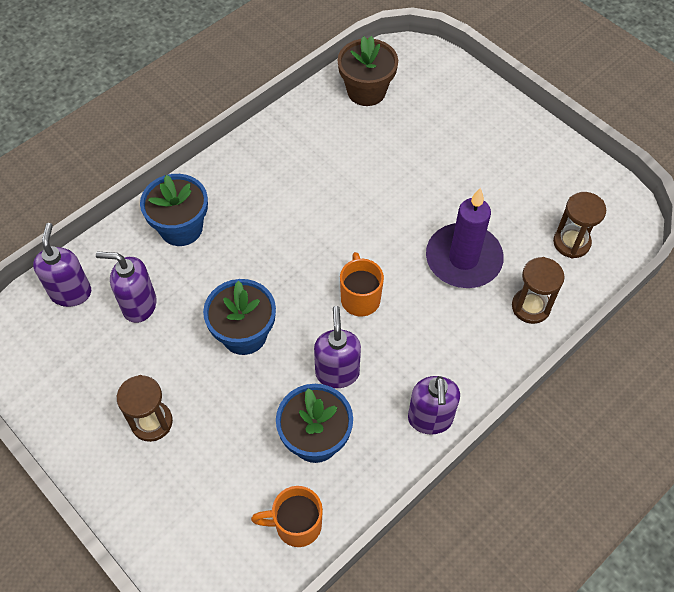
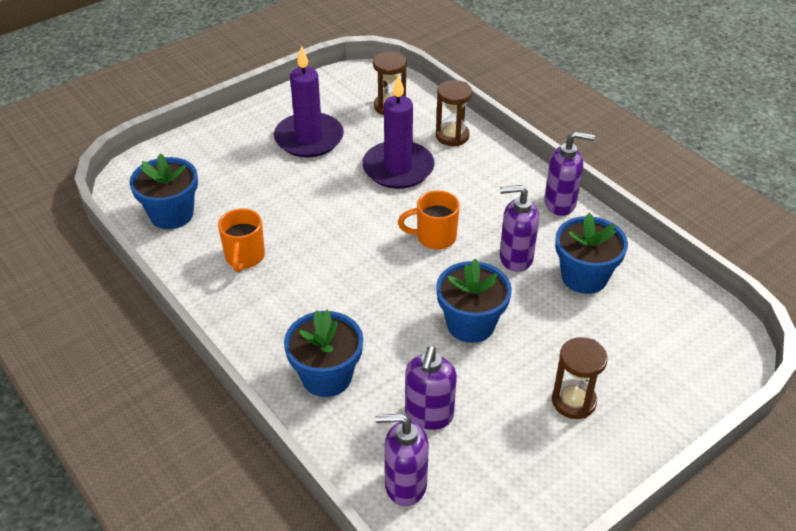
camera: 85 degrees left, 15 degrees down
orange mug [251,486,323,547] -> orange mug moved to [218,208,265,272]
brown flower pot [338,36,398,106] -> blue flower pot [129,153,198,229]
none -> purple candle [274,45,344,157]

